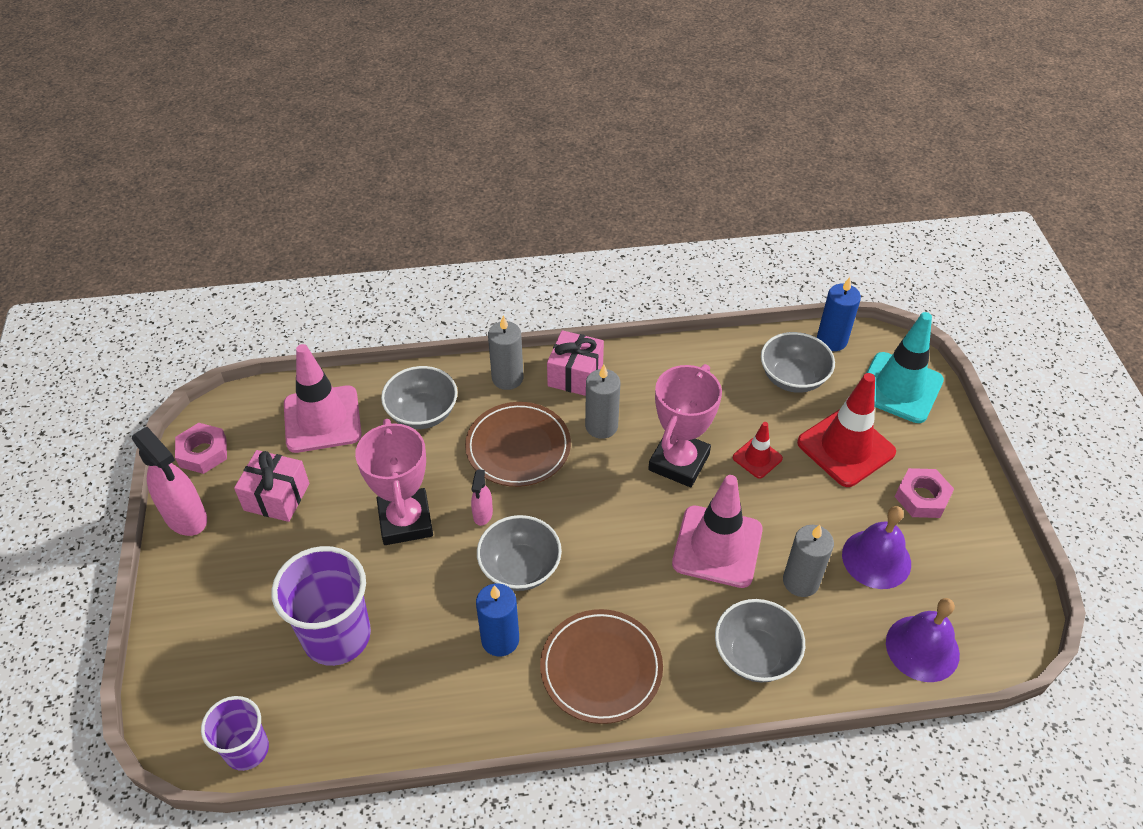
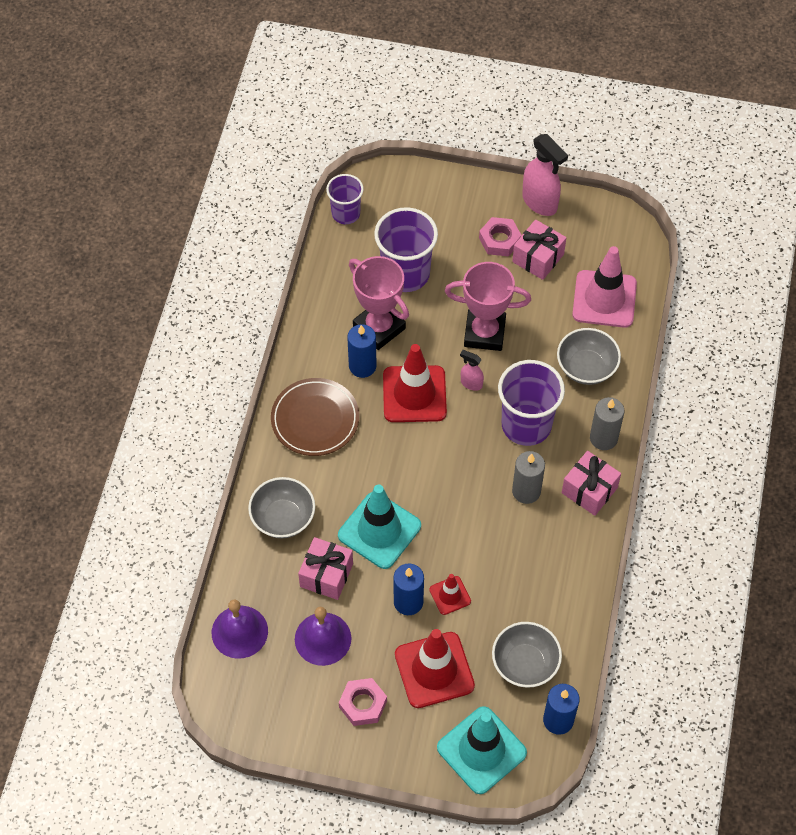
camera: 110 degrees right, 10 degrees up
pink spray bottle [132,427,207,536] -> pink spray bottle turned 105 degrees counterclockwise [522,134,568,216]
pink nut [175,423,227,474] -> pink nut moved to [479,217,522,256]
brown plate [465,402,571,487] -> purple cup [498,360,565,446]
grey bowl [477,515,562,591] -> red traffic cone [383,344,447,422]
pink trophy [648,364,722,487] -> pink trophy moved to [349,256,409,350]
pink traffic cone [672,475,763,588] -> turquoise traffic cone [338,484,421,569]
grey candle [783,525,834,597] -> pink gift [298,537,353,600]
none -> blue candle [394,564,424,615]

